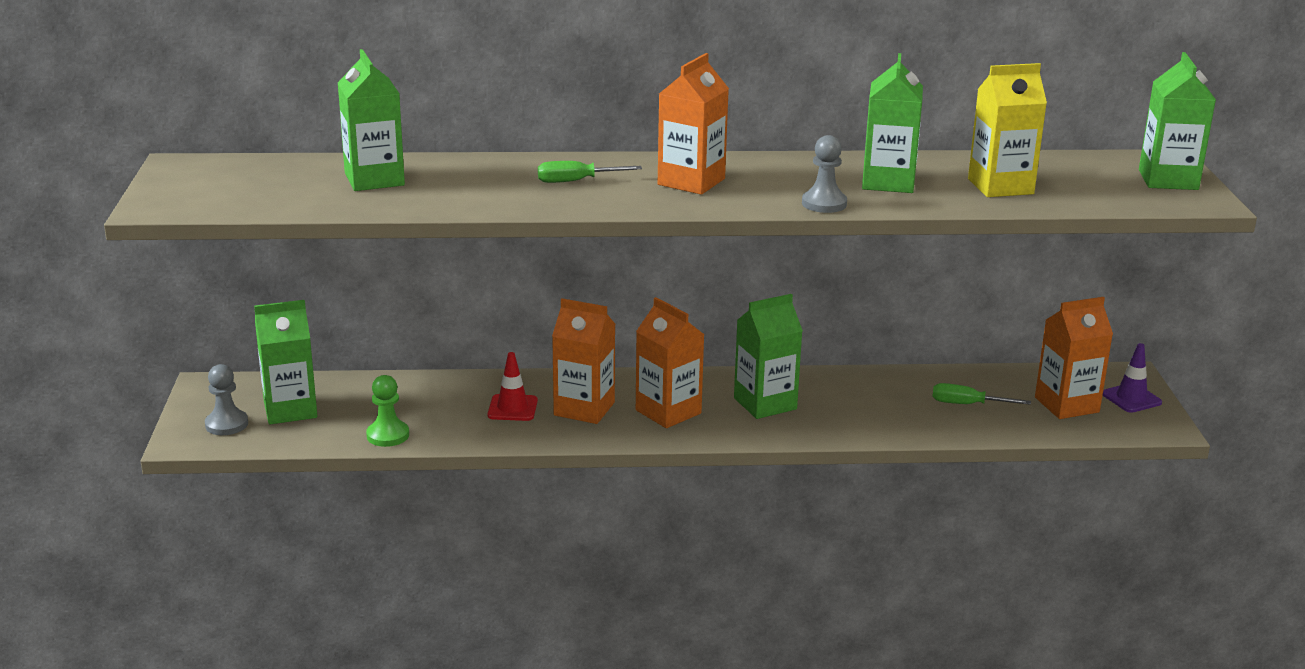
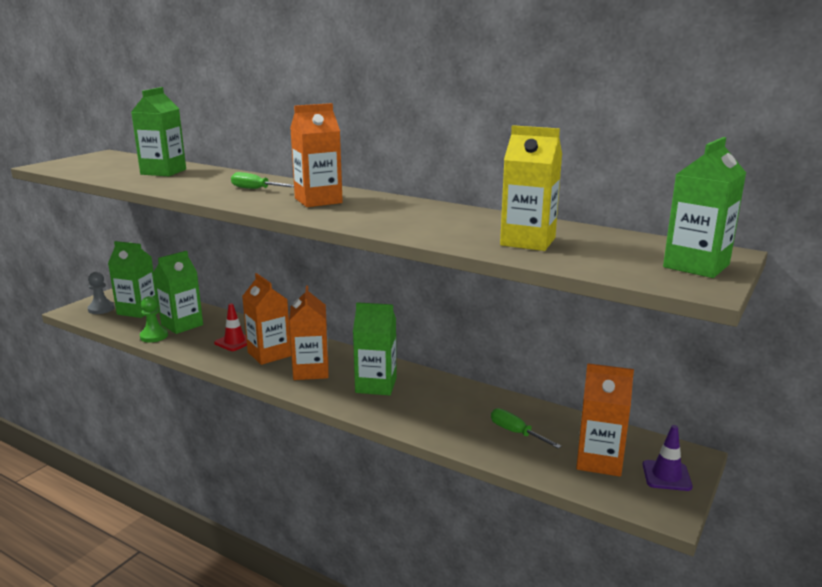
camera: 35 degrees right, 5 degrees down
grey pawn [802,135,847,213] -> none
green carton [862,53,923,193] -> green carton moved to [153,251,203,334]

